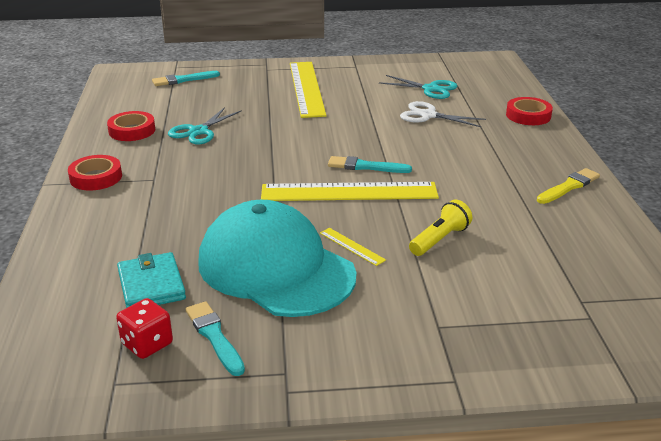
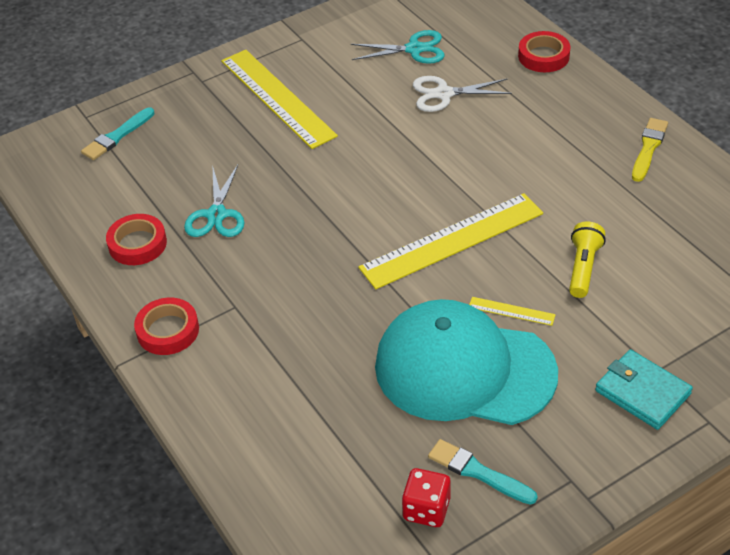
camera: 25 degrees left, 15 degrees up
turquoise wallet [117,252,186,308] -> turquoise wallet moved to [595,350,693,430]
turquoise brush [328,156,412,173] -> none

